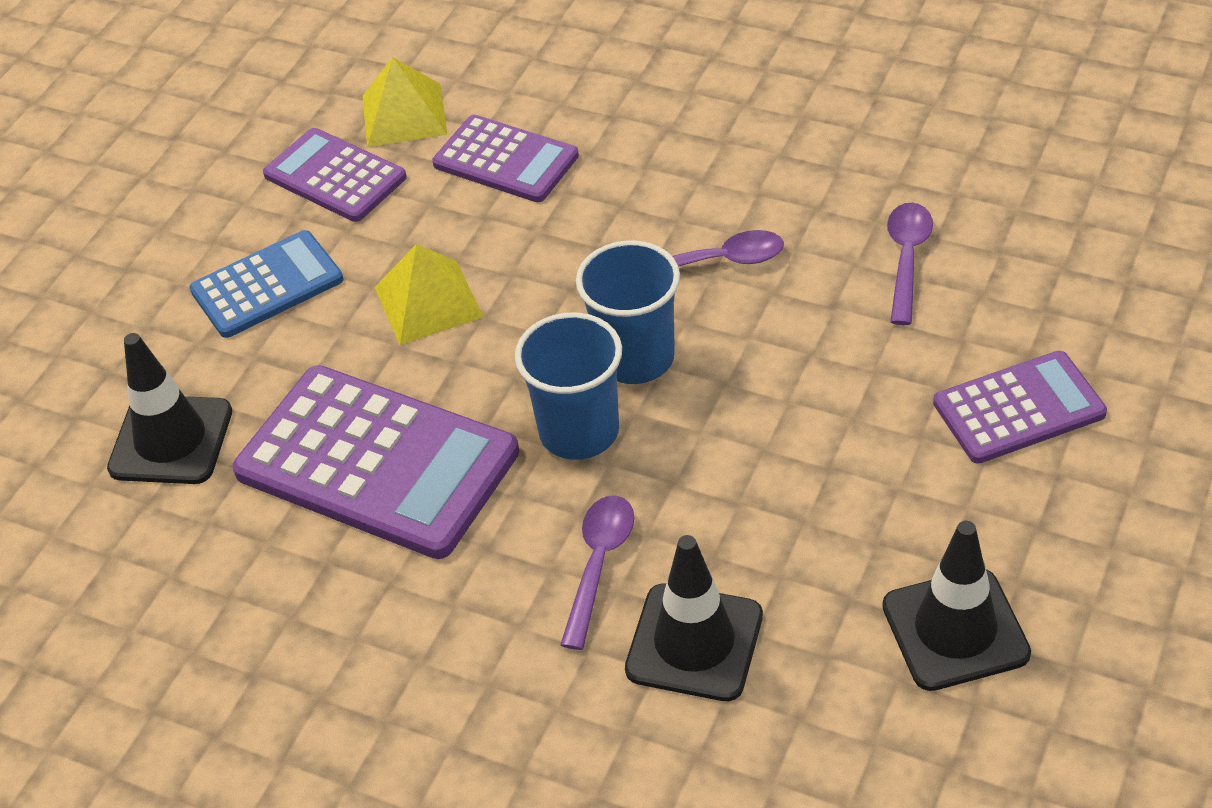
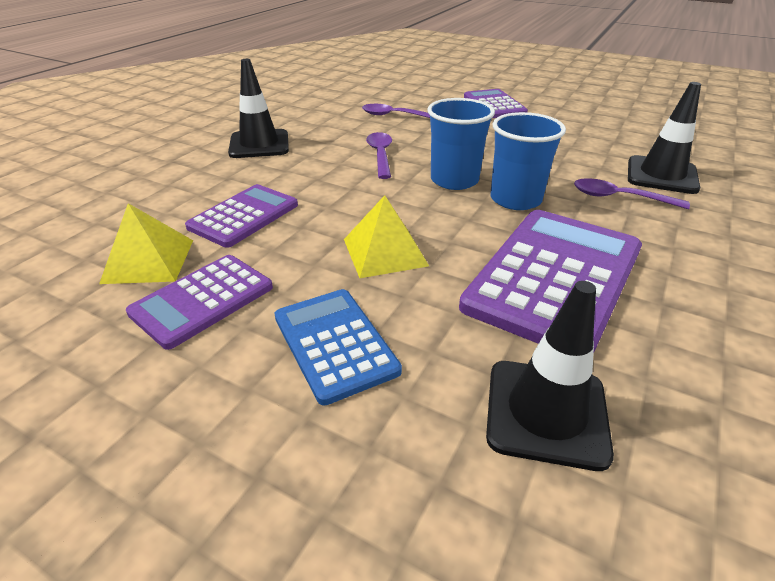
camera: 90 degrees left, 10 degrees down
black traffic cone [882,521,1031,691] -> black traffic cone moved to [228,59,289,158]

